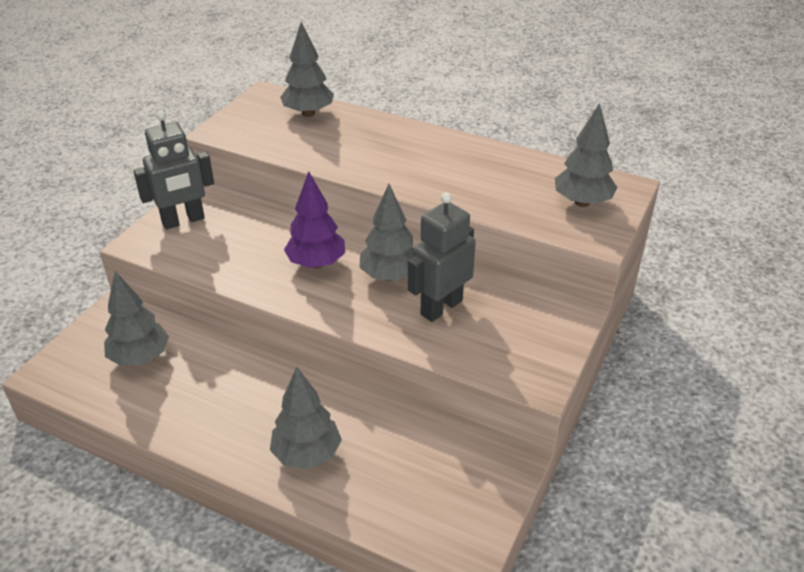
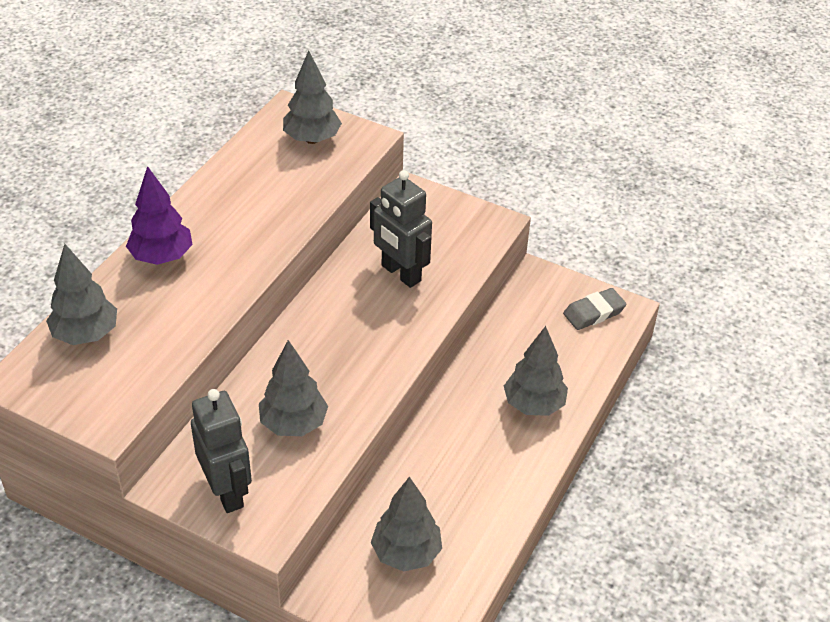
camera: 90 degrees left, 5 degrees up
purple tree [284,171,345,269] -> purple tree moved to [126,166,193,265]
grey tree [359,184,414,281] -> grey tree moved to [259,340,328,436]
none -> grey eraser [563,288,627,330]

